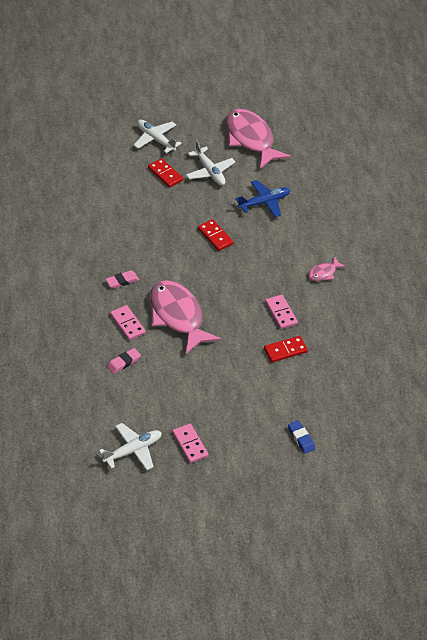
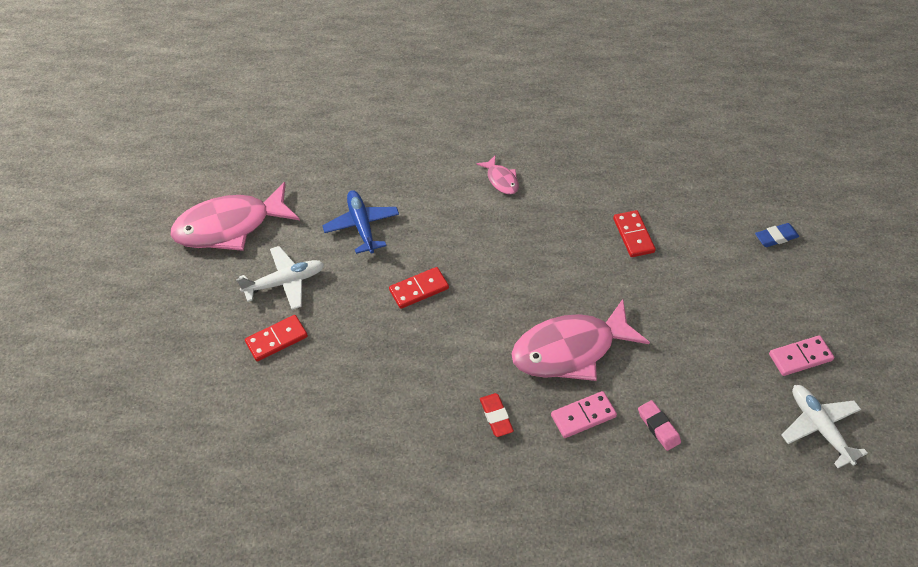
camera: 80 degrees left, 5 degrees up
pink eraser [106,270,139,289] -> red eraser [480,393,514,437]
white plane [134,120,182,153] -> none
pink domino [265,295,298,329] -> none

